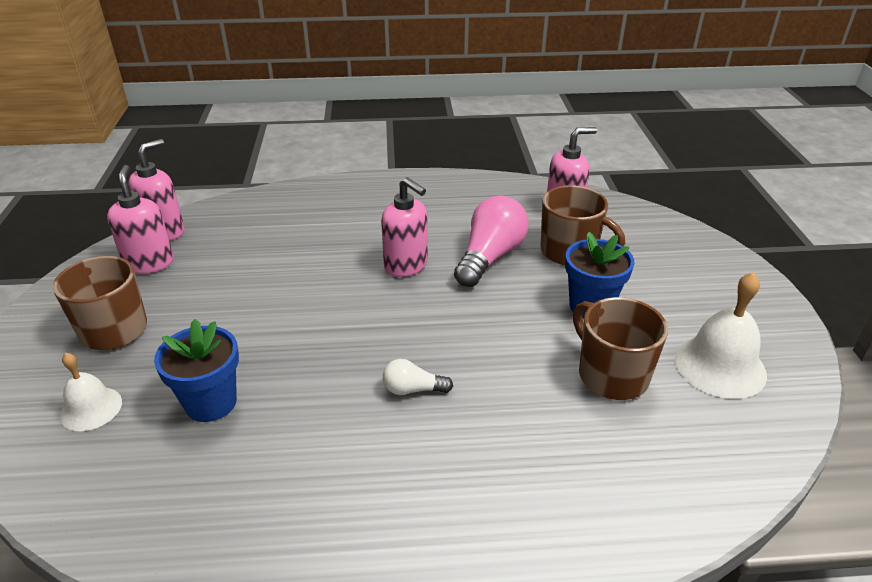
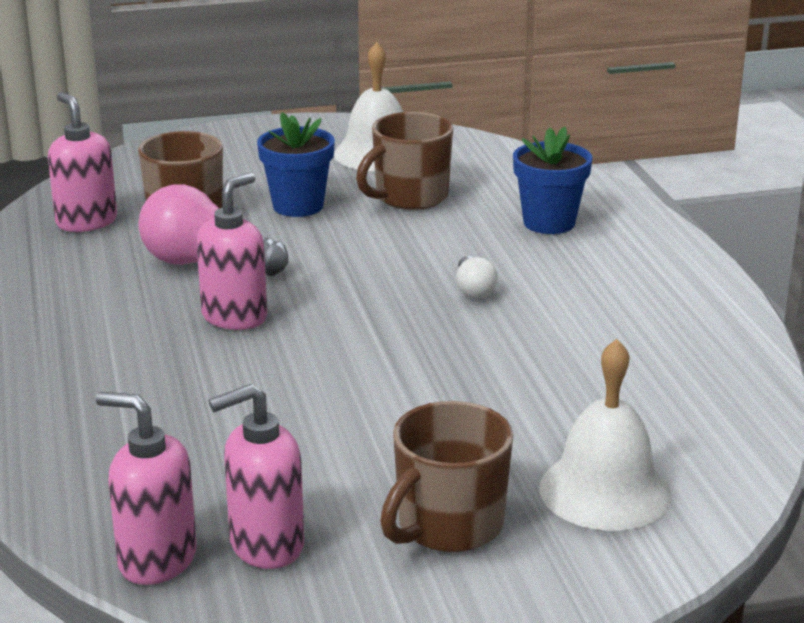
camera: 100 degrees left, 10 degrees down
white bell [60,353,122,431] -> white bell [539,339,671,531], size x1.63
blue flower pot [154,319,239,422] -> blue flower pot moved to [513,126,592,234]

